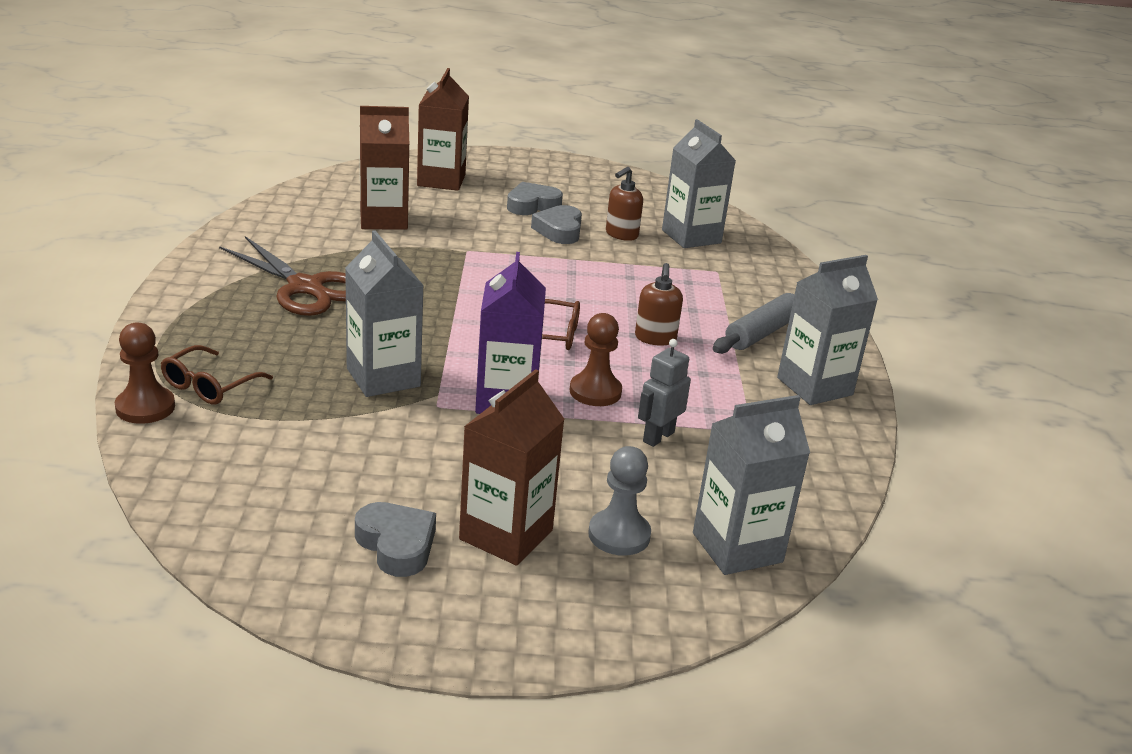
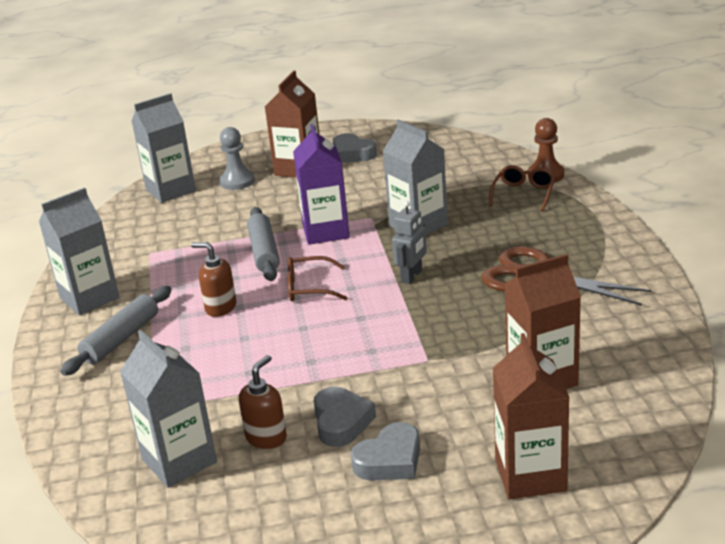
camera: 175 degrees right, 0 degrees up
brown pawn [570,313,622,406] -> grey rolling pin [247,207,280,281]
brown soap dispenser [635,263,683,346] -> brown soap dispenser turned 60 degrees counterclockwise [191,242,236,317]
grey robot [638,339,691,447] -> grey robot moved to [392,201,427,284]

